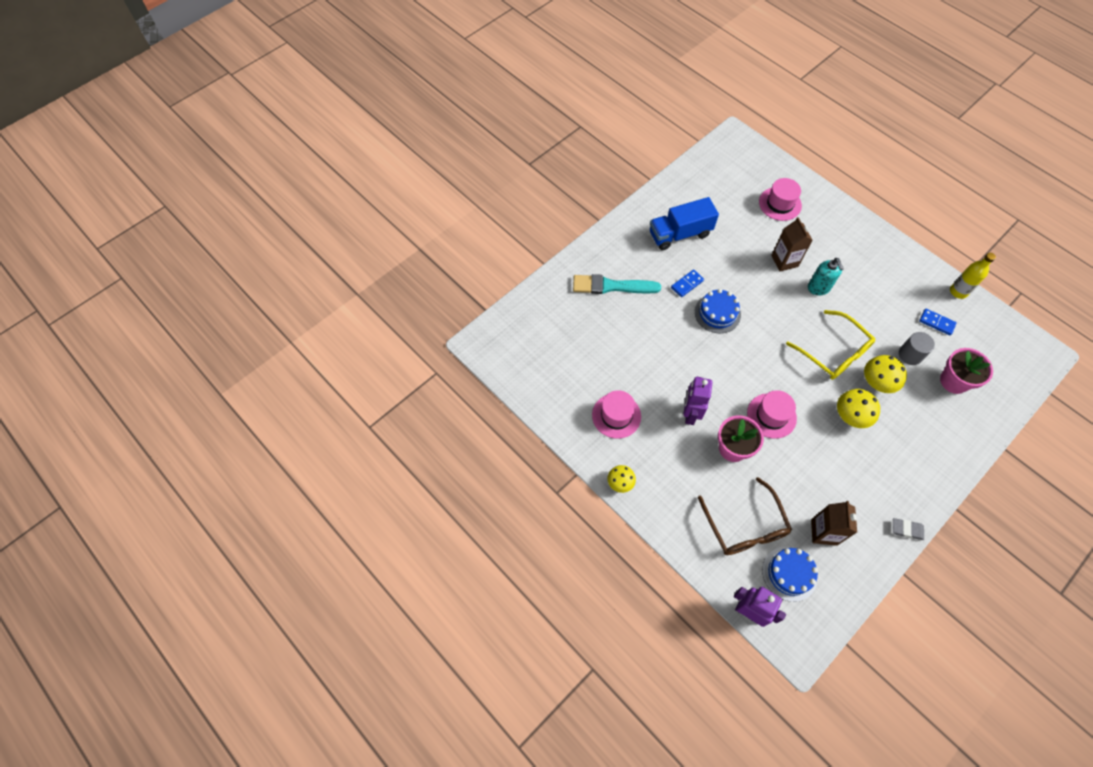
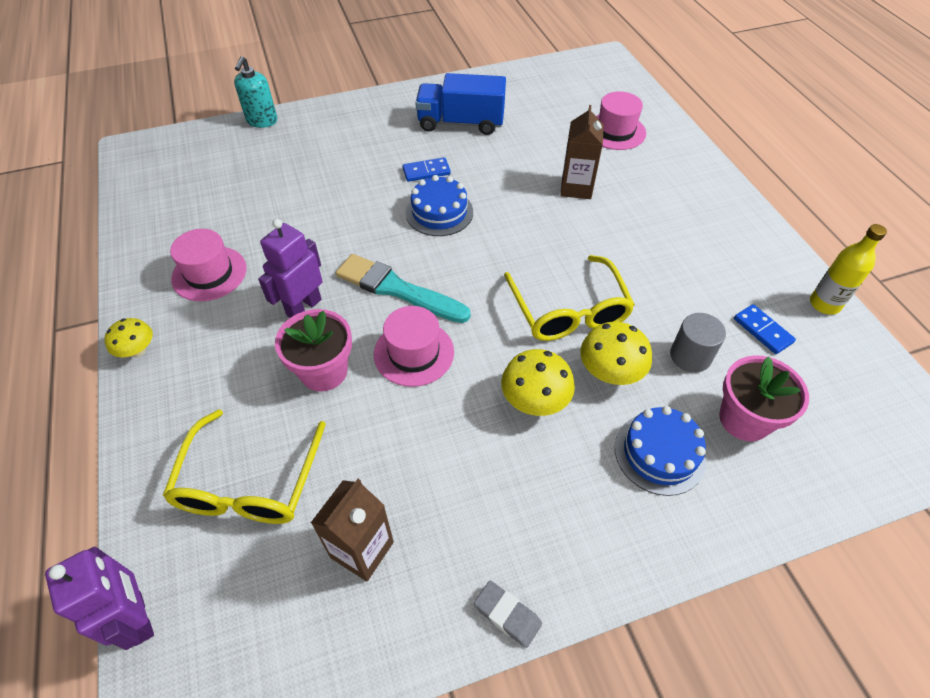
camera: 25 degrees right, 10 degrees down
turquoise brush [573,274,661,294] -> turquoise brush moved to [336,254,471,323]
brown glasses [698,477,792,555] -> yellow glasses [163,409,326,524]
blue cake [762,546,818,602] -> blue cake moved to [615,406,707,496]
turquoise soap dispenser [808,258,843,295] -> turquoise soap dispenser moved to [234,56,277,128]

